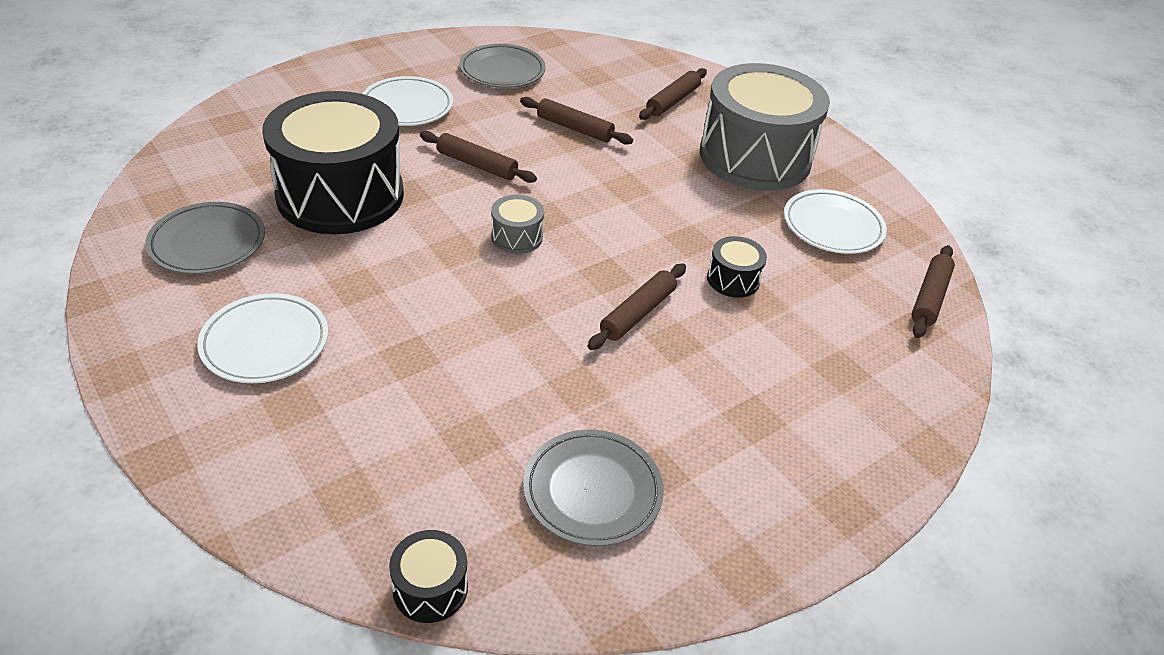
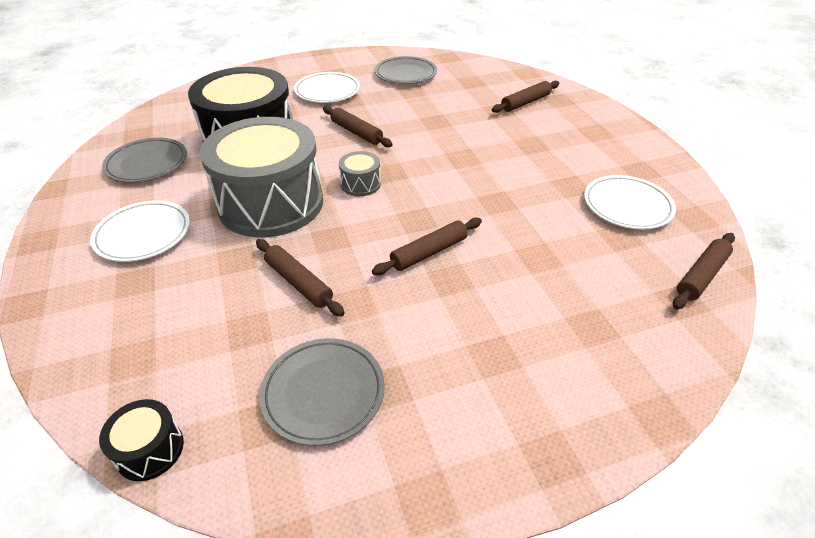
camera: 20 degrees right, 0 degrees up
brown rolling pin [520,97,633,145] -> brown rolling pin moved to [256,239,345,317]
grey drum [700,63,830,191] -> grey drum moved to [200,117,323,237]
black drum [707,236,767,298] -> none

